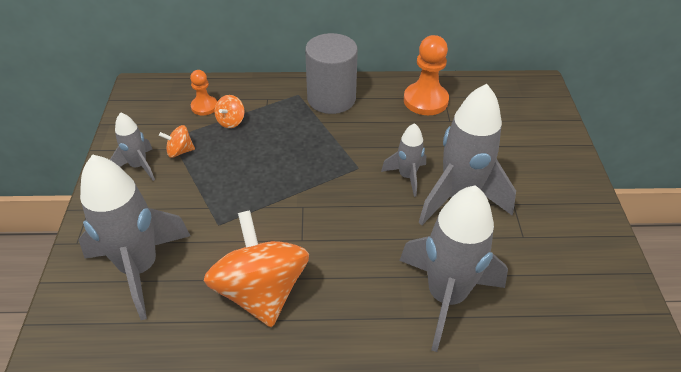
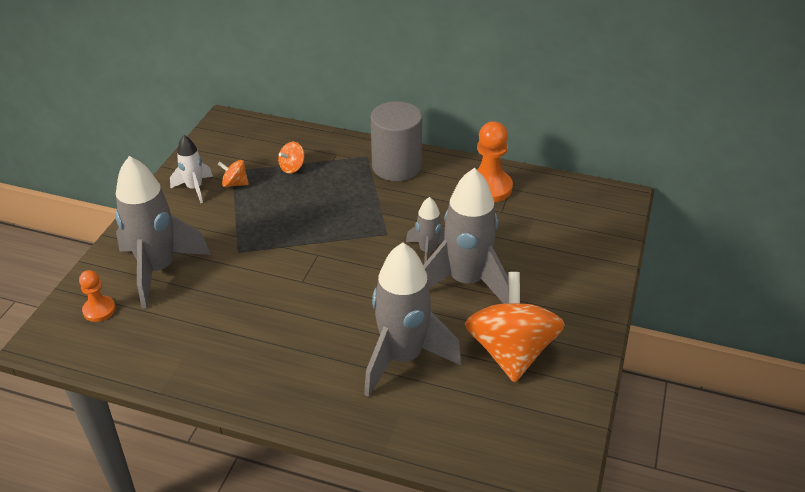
camera: 20 degrees right, 5 degrees down
grey rocket [110,112,155,181] -> white rocket [170,135,213,203]
orange pawn [190,70,217,115] -> orange pawn moved to [79,270,116,322]
orange spinning top [204,210,309,327] -> orange spinning top moved to [465,272,565,383]

